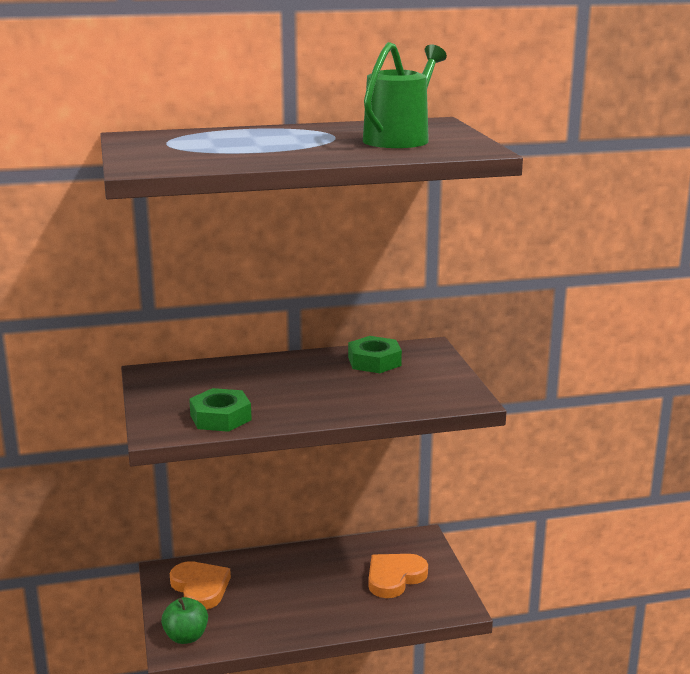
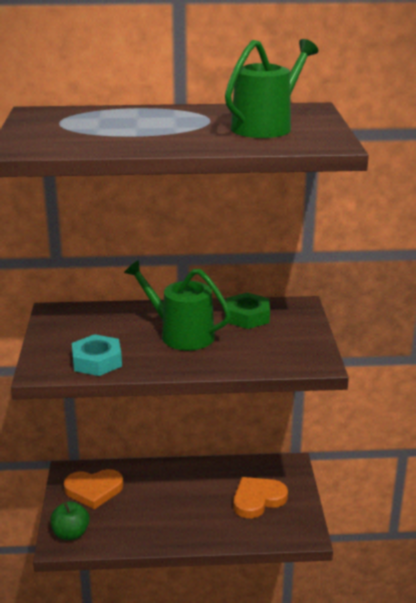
camera: 10 degrees right, 5 degrees up
orange heart [170,561,231,610] -> orange heart turned 105 degrees clockwise [64,469,123,509]
green nut [189,388,252,432] -> turquoise nut [72,334,122,376]
none -> green watering can [124,260,231,350]

